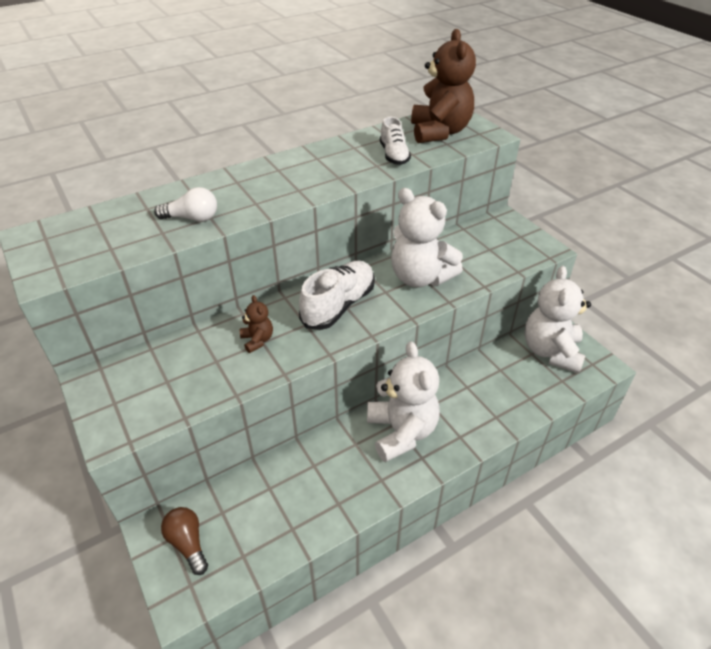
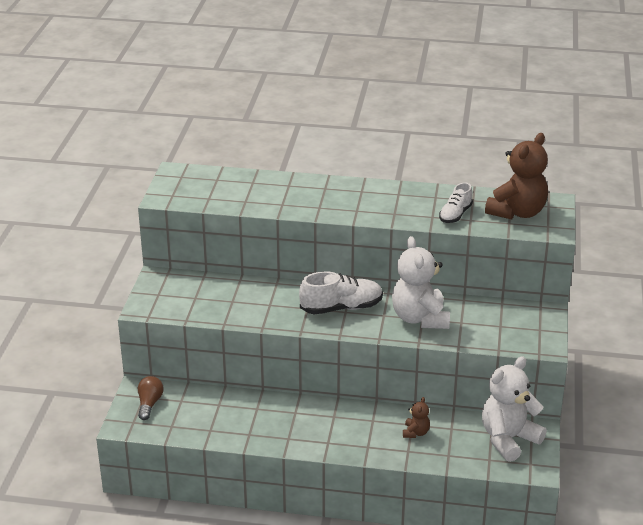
camera: 40 degrees right, 10 degrees down
white light bulb [154,187,217,222] -> none
brown teddy bear [240,295,273,353] -> brown teddy bear moved to [403,397,430,438]
white teddy bear [367,341,440,462] -> none

